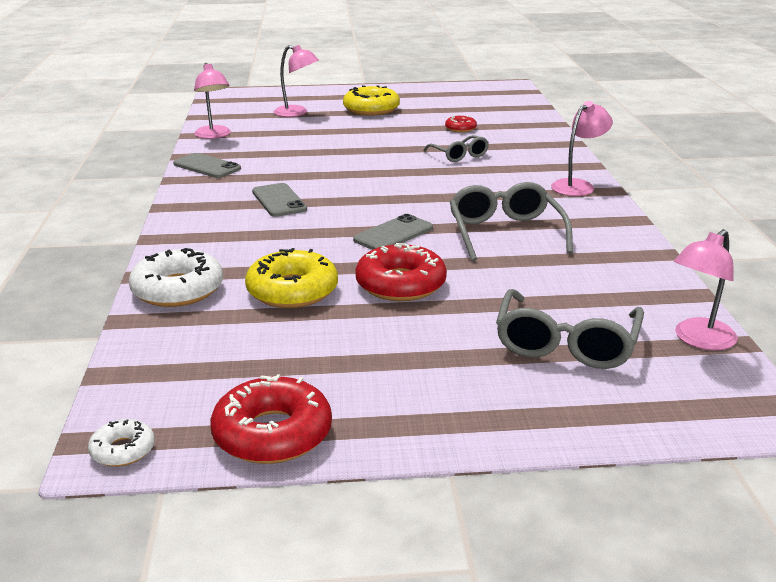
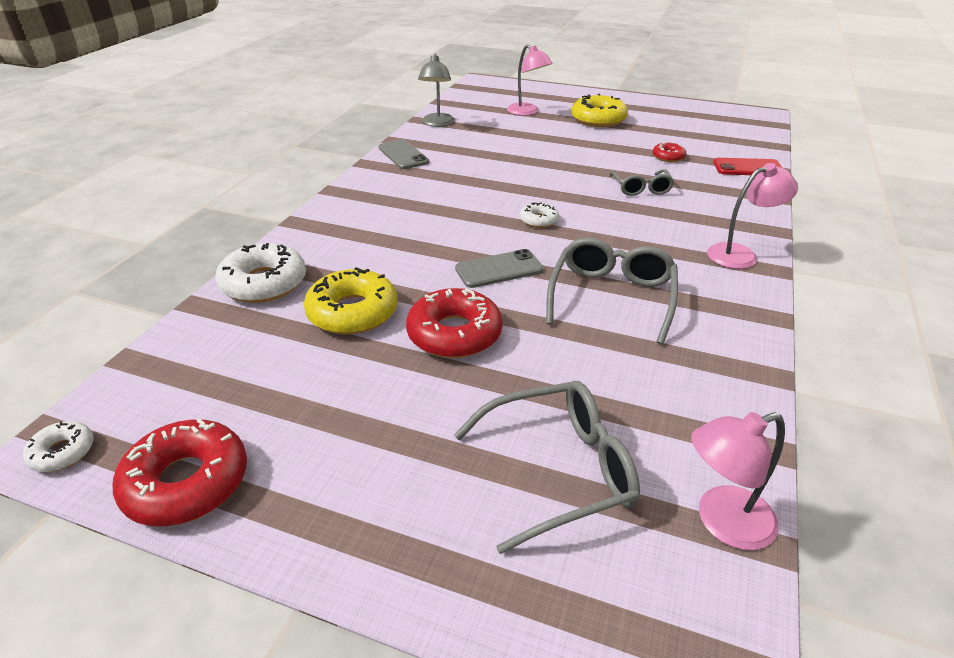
camera: 25 degrees right, 10 degrees up
pink lamp [194,63,231,139] -> grey lamp [418,54,455,127]
grey phone [252,183,307,217] -> none
grey glasses [496,289,644,369] -> grey glasses turned 150 degrees counterclockwise [454,381,640,554]
none -> white donut [520,203,559,228]
none -> red phone [713,158,782,175]

